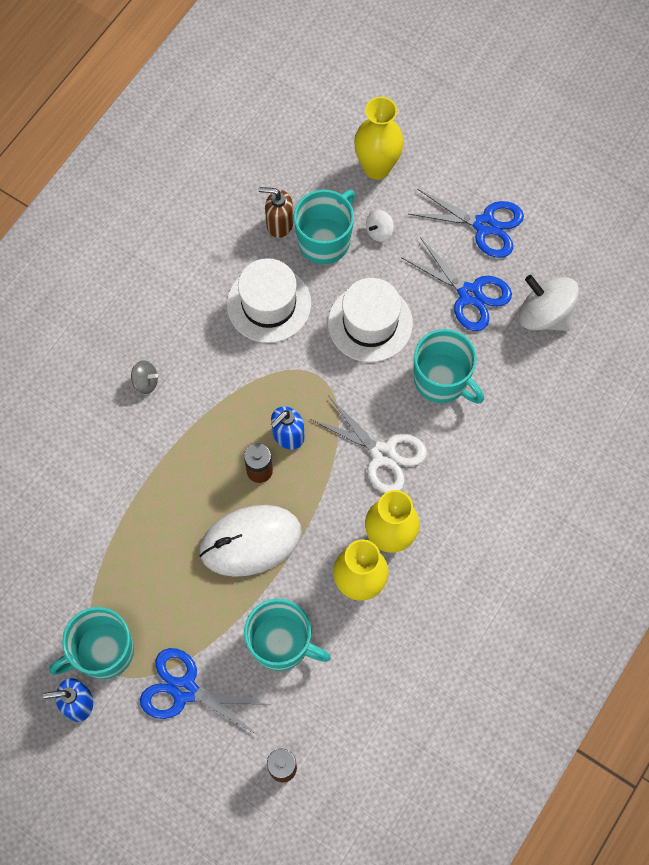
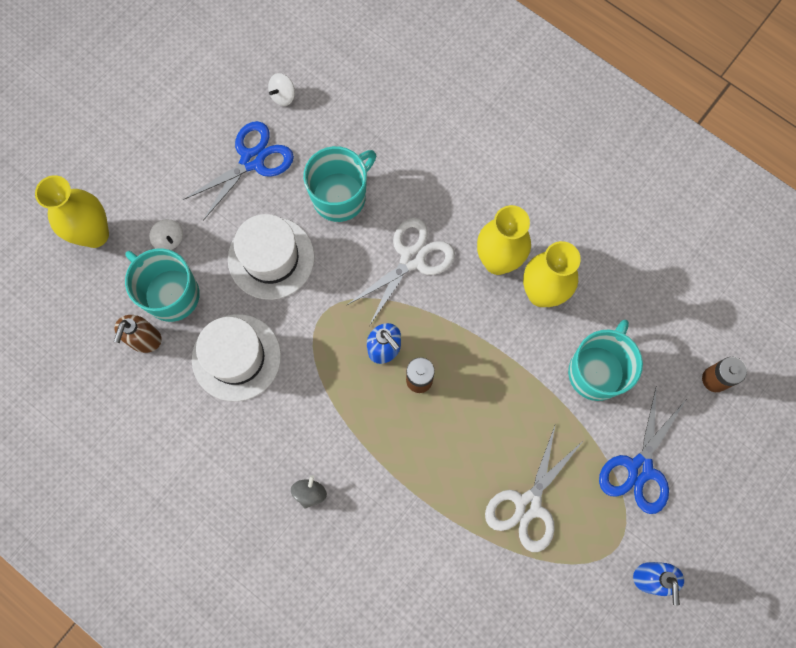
camera: 85 degrees left, 5 degrees up
turquoise mug [49,607,134,679] -> none
white mouse [200,505,302,577] -> none
blue scissors [409,189,524,258] -> none
white spinning top [519,275,579,331] -> white spinning top [268,73,295,106], size x0.49
none -> white scissors [485,423,584,552]

